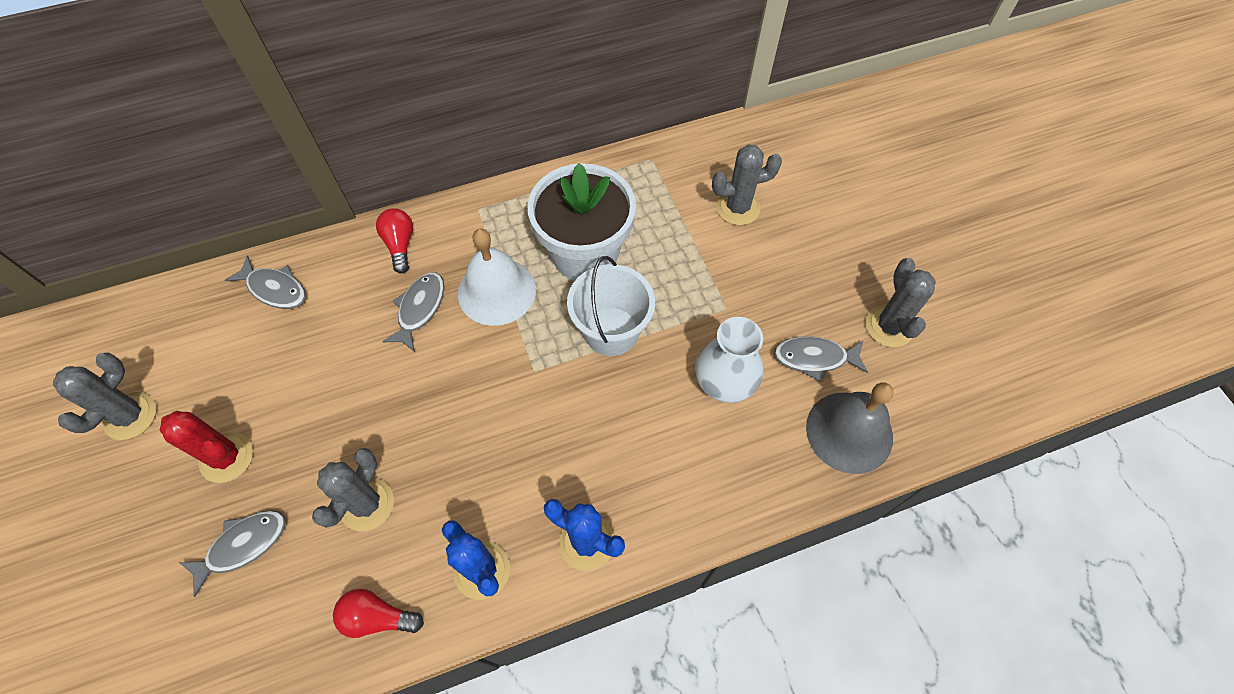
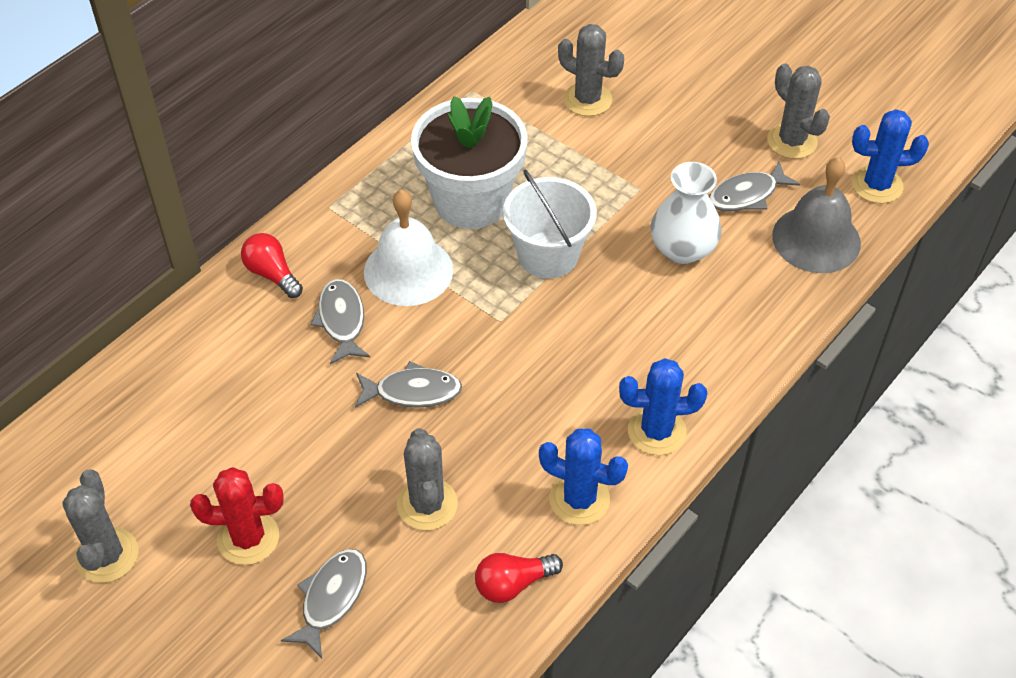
camera: 30 degrees left, 10 degrees down
grey fish [225,256,306,309] -> grey fish moved to [355,361,462,408]
grey cactus [712,144,782,225] -> grey cactus turned 75 degrees clockwise [558,24,624,116]
none -> blue cactus [852,109,929,204]

